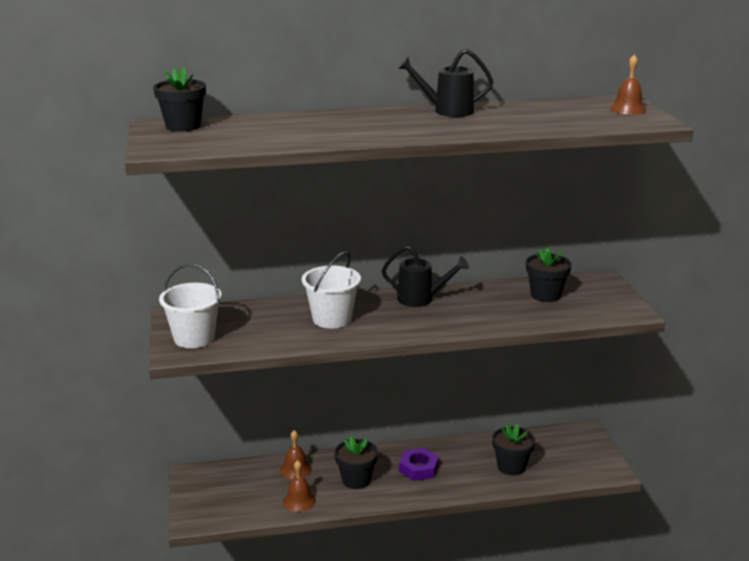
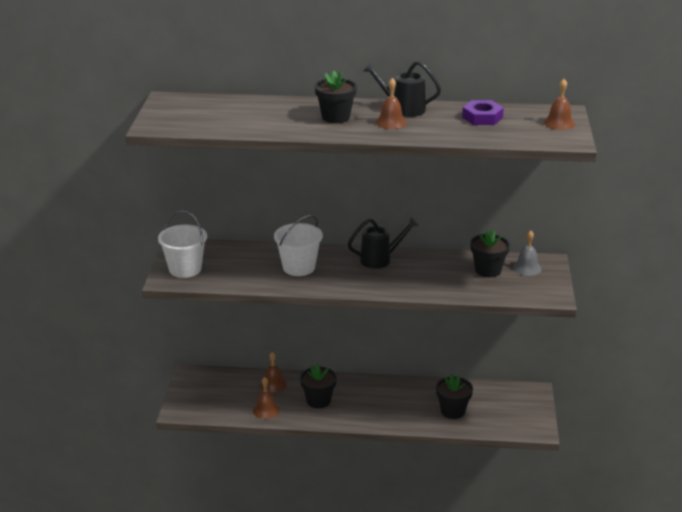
camera: 15 degrees right, 5 degrees up
black flower pot [153,67,206,132] -> black flower pot moved to [315,71,357,123]
black watering can [382,245,469,307] -> black watering can turned 45 degrees counterclockwise [348,217,419,269]
purple nut [399,448,439,481] -> purple nut moved to [462,100,504,125]
none -> brown bell [376,78,407,129]
none -> grey bell [513,230,541,276]

